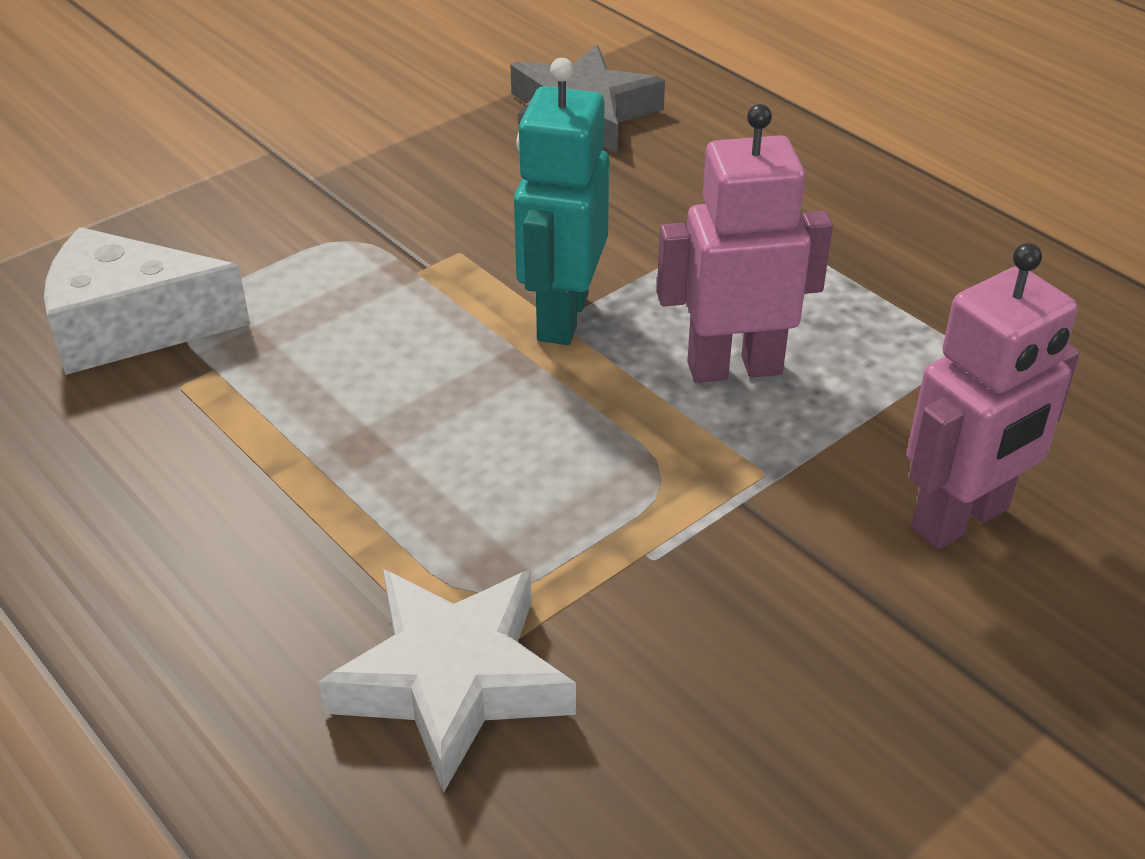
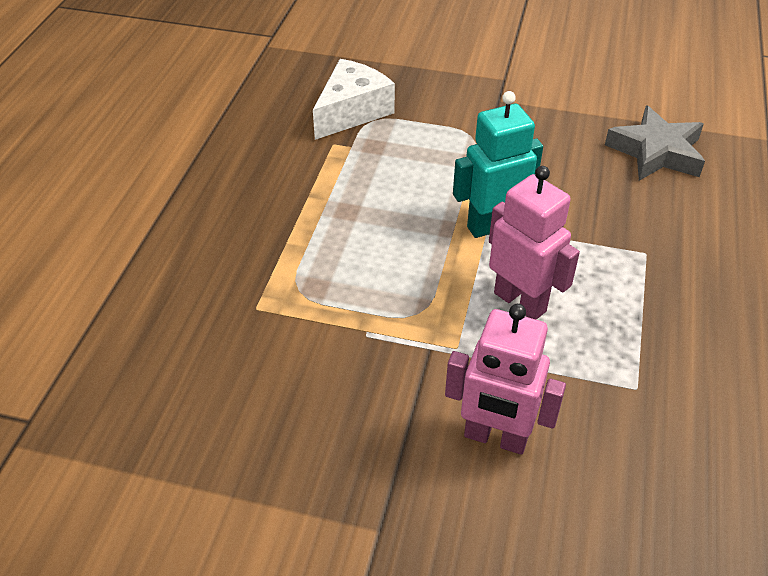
camera: 55 degrees right, 5 degrees up
white cheese [44,227,250,375] -> white cheese turned 75 degrees clockwise [313,59,395,140]
white star [319,569,576,792] -> none

